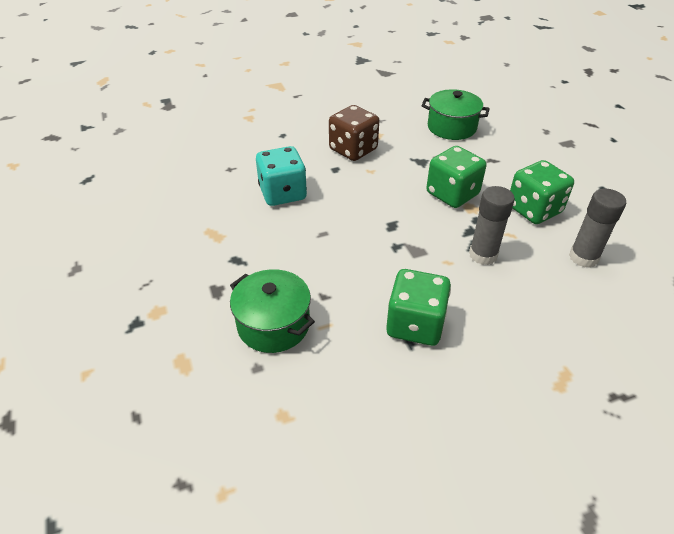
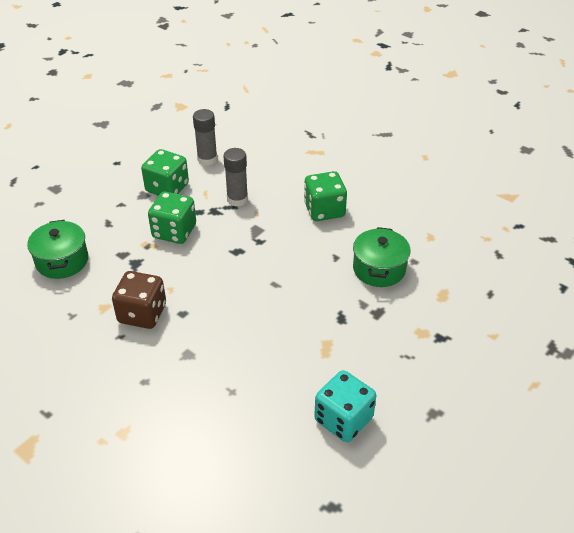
camera: 120 degrees left, 0 degrees up
turquoise dice [256,146,307,206] -> turquoise dice moved to [314,370,376,442]

